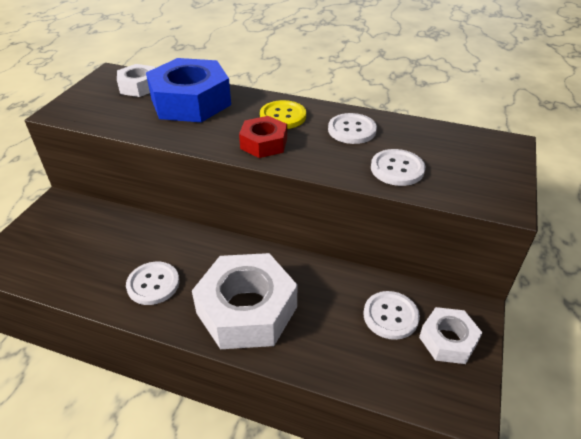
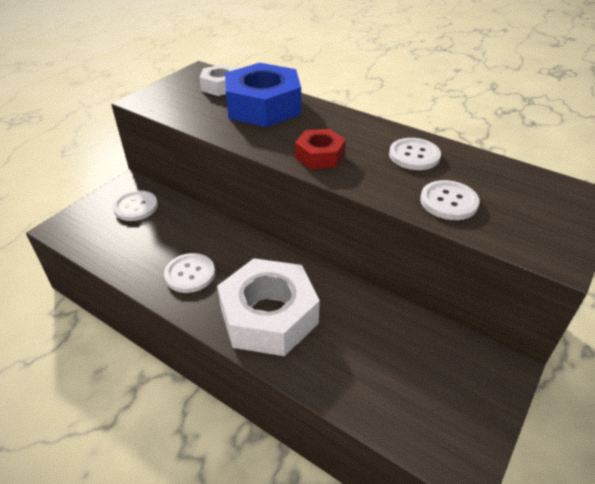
camera: 15 degrees right, 0 degrees up
yellow button [260,100,306,129] -> none
white button [363,291,420,340] -> white button moved to [113,190,158,221]
white nut [419,307,483,364] -> none

